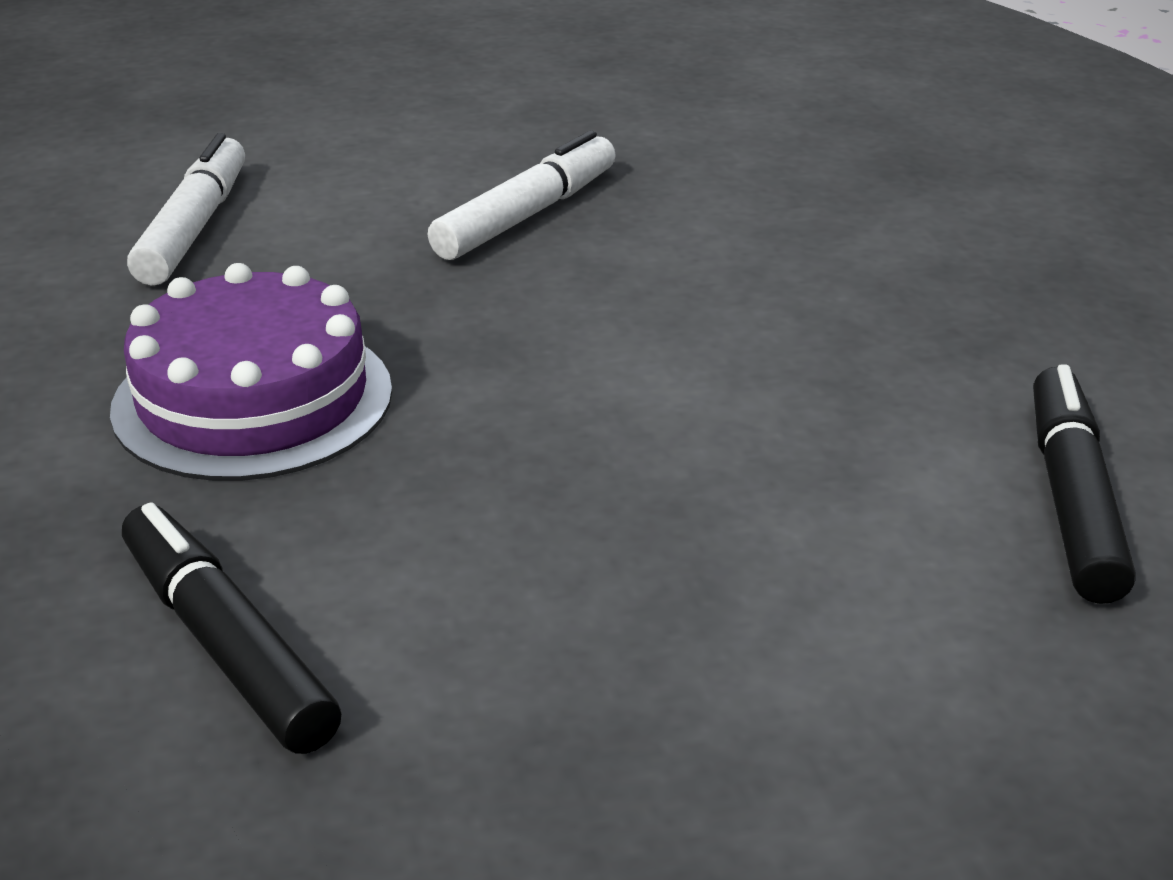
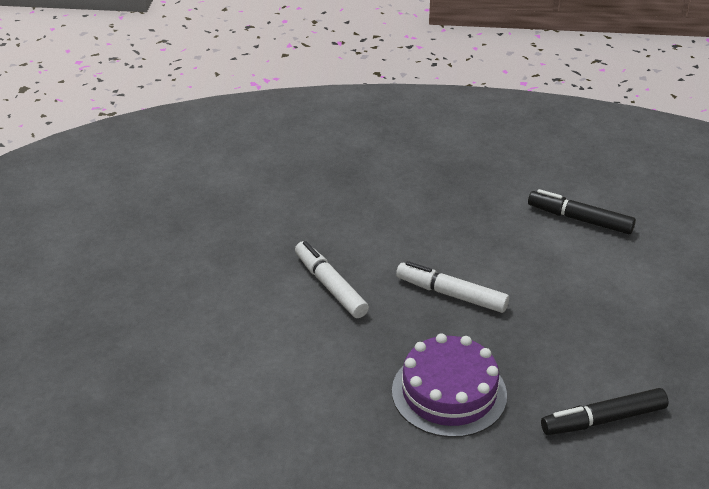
camera: 70 degrees left, 5 degrees up
white marker [127,133,245,286] -> white marker moved to [396,261,509,313]

